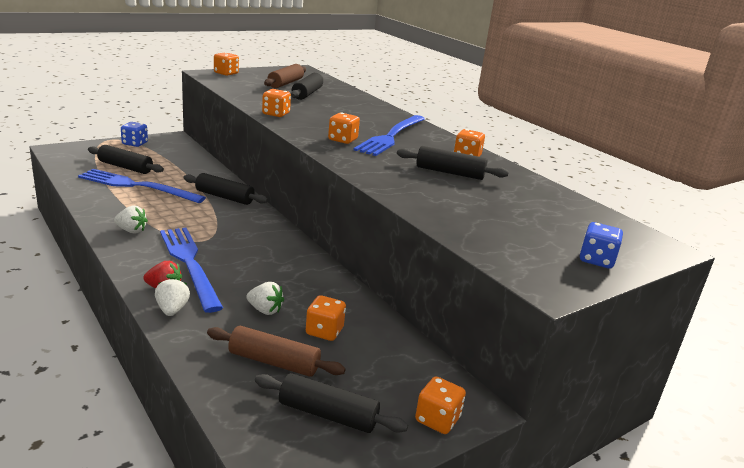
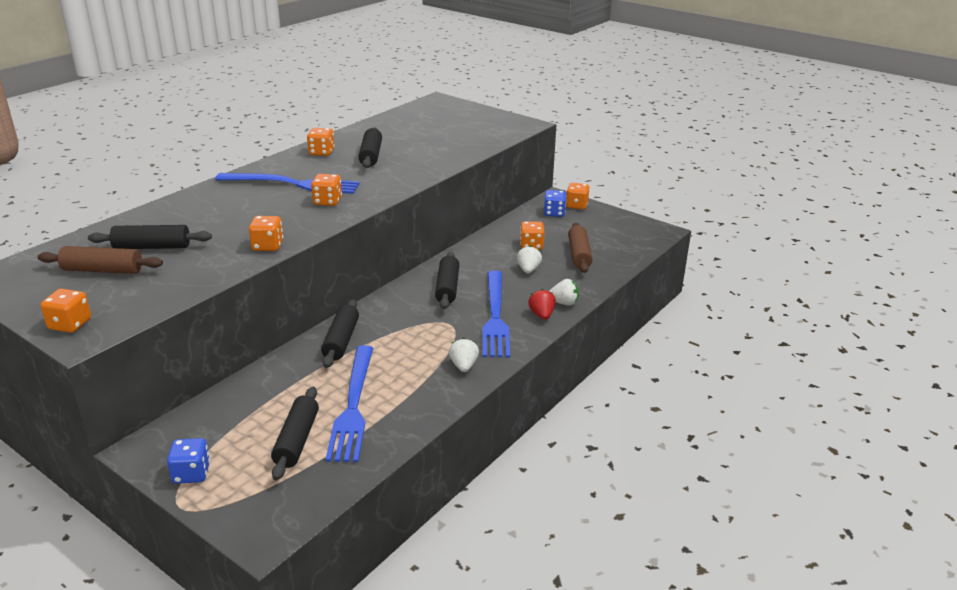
camera: 105 degrees left, 5 degrees up
white strawberry [155,278,190,316] -> white strawberry turned 150 degrees counterclockwise [549,279,579,306]
blue fork [160,228,223,313] -> blue fork turned 45 degrees counterclockwise [483,271,510,358]
black rolling pin [255,373,408,433] -> black rolling pin moved to [435,252,459,309]
blue dice [580,222,623,269] -> blue dice moved to [544,190,567,217]

